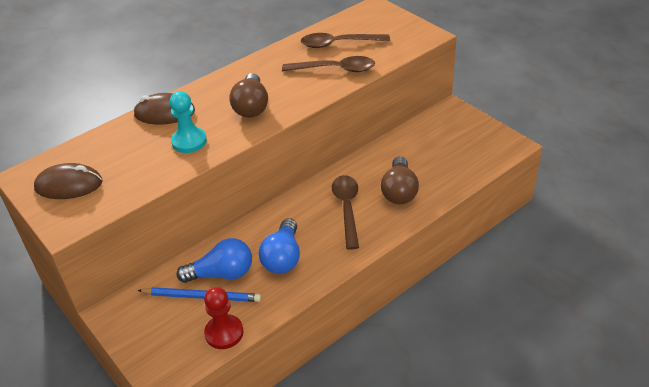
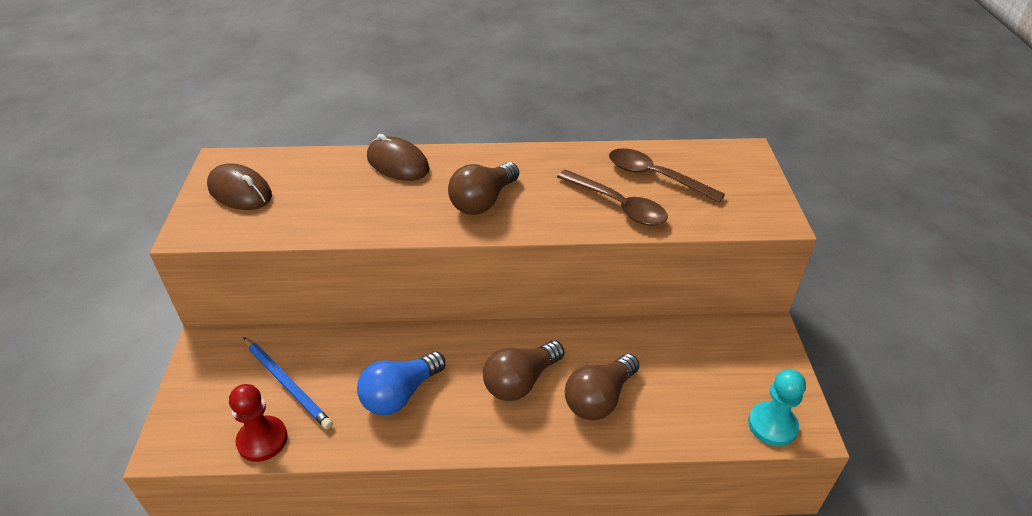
camera: 35 degrees right, 0 degrees up
turquoise pawn [170,91,207,153] -> turquoise pawn moved to [748,369,806,446]
blue light bulb [177,238,252,283] -> none
brown spoon [332,175,359,250] -> brown light bulb [483,340,564,401]

